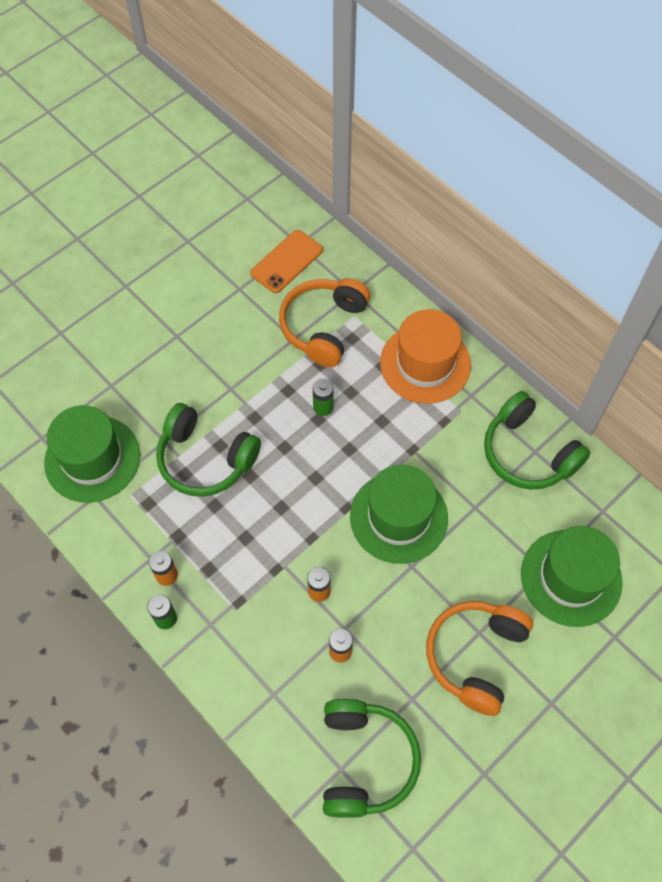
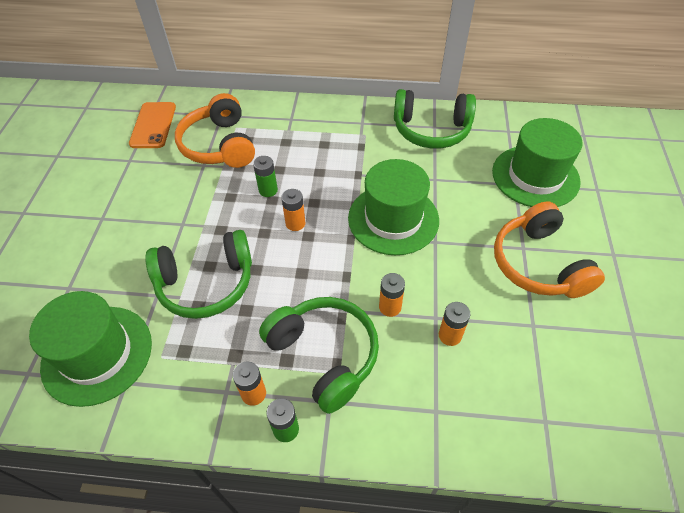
camera: 40 degrees left, 10 degrees down
green headphones [323,699,421,818] -> green headphones moved to [259,297,379,414]
orange hat [380,309,471,404] -> none
none -> orange battery [281,189,305,231]

